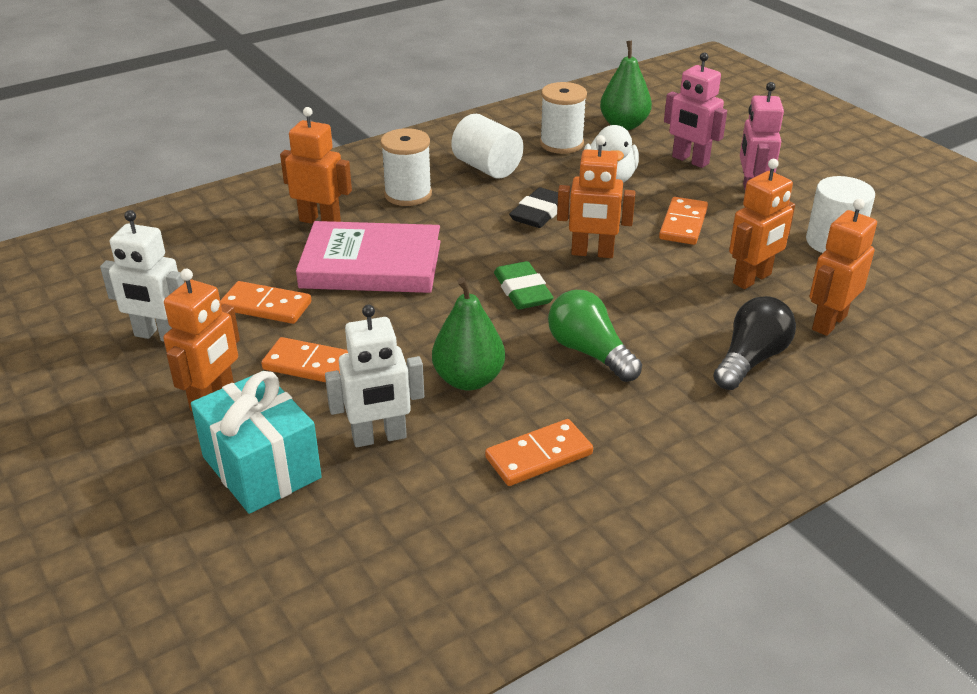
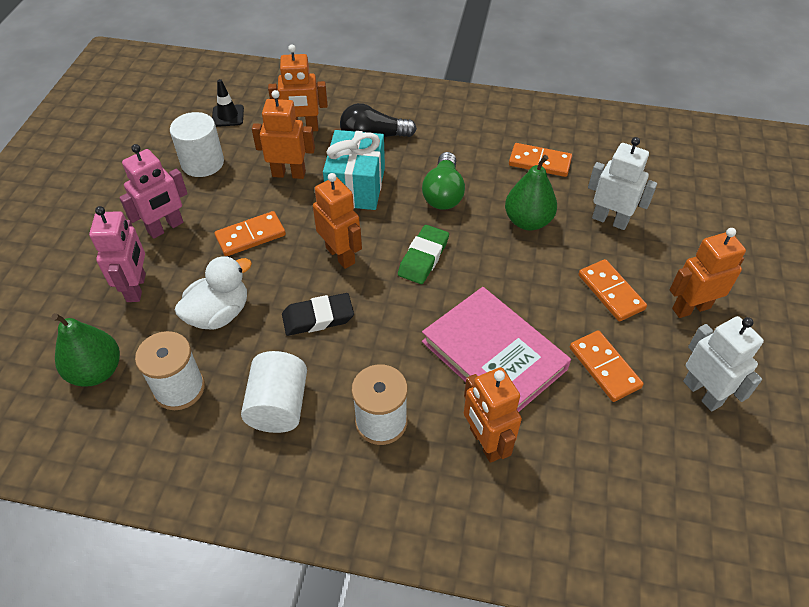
camera: 135 degrees left, 15 degrees up
turquoise gift [191,371,322,514] -> turquoise gift moved to [323,130,385,210]
none -> black traffic cone [212,79,244,127]

